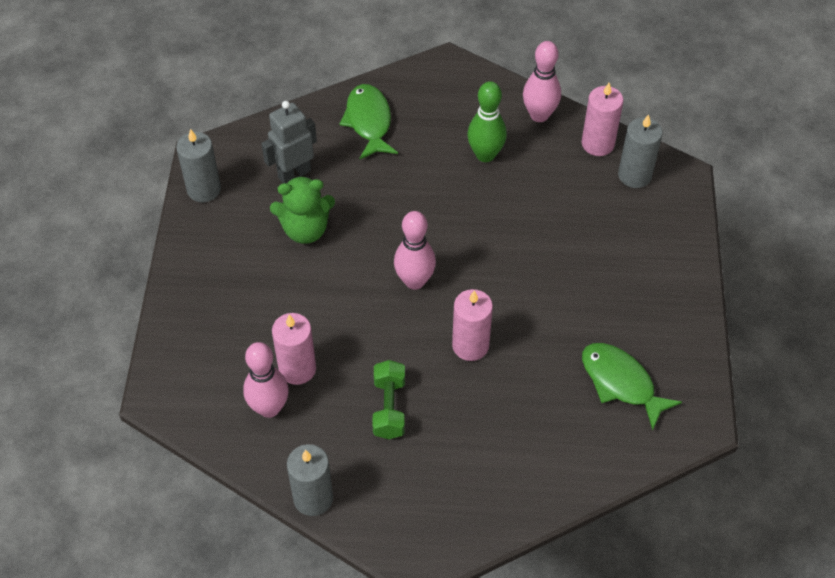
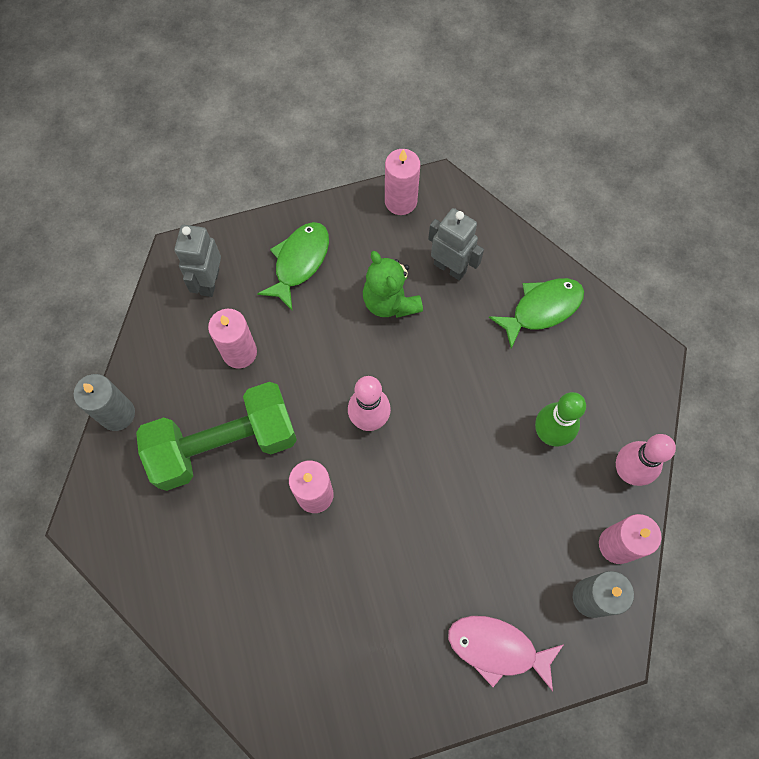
camera: 70 degrees right, 15 degrees up
grey candle [176,129,221,202] -> pink candle [385,149,420,215]
pink bowling pin [243,342,289,418] -> none
green dumbbell [372,360,405,439] -> green dumbbell [136,382,297,491], size x2.02
green fish [582,343,682,430] -> green fish moved to [257,222,329,310]
none -> grey robot [175,225,221,297]
none -> pink fish [448,616,564,691]

